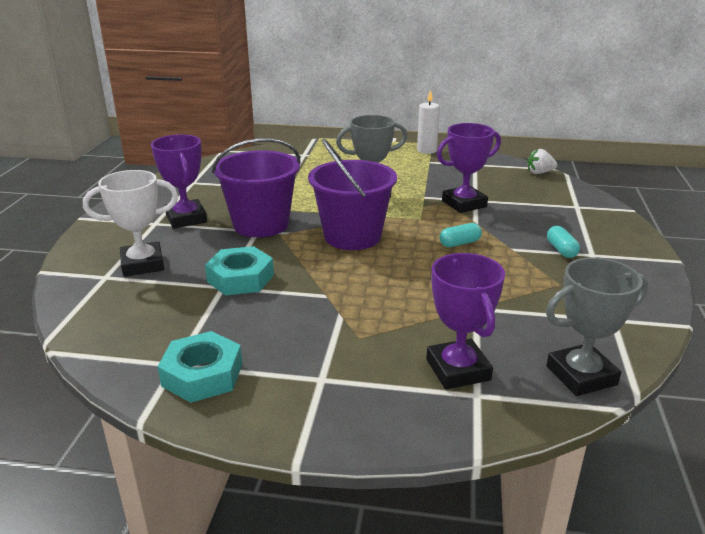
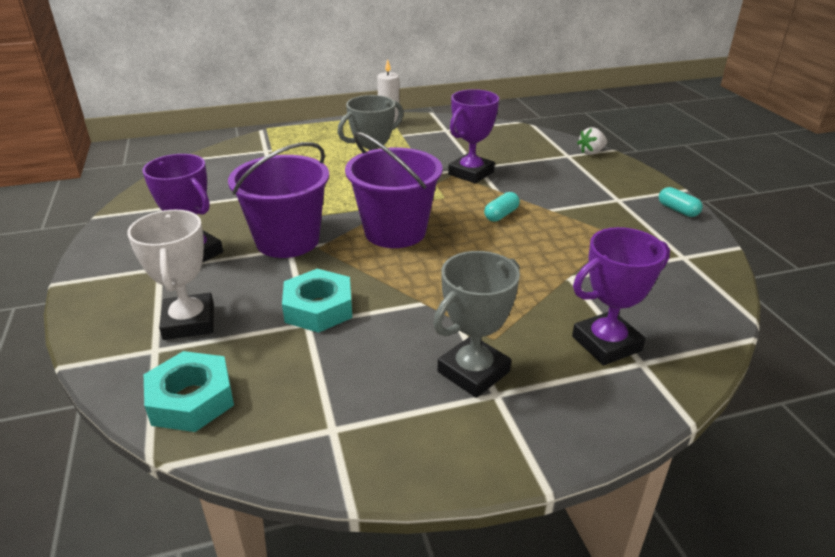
camera: 25 degrees left, 5 degrees up
white trophy [83,170,178,277] -> white trophy turned 60 degrees counterclockwise [127,210,214,340]
turquoise nut [158,331,242,403] -> turquoise nut moved to [144,351,234,432]
purple trophy [426,253,505,389] -> purple trophy turned 75 degrees counterclockwise [572,227,670,365]
white strawberry [527,149,557,174] -> white strawberry moved to [577,127,607,155]
grey trophy [546,258,648,396] -> grey trophy moved to [433,251,520,398]
turquoise capsule [547,226,580,258] -> turquoise capsule moved to [659,187,703,217]

